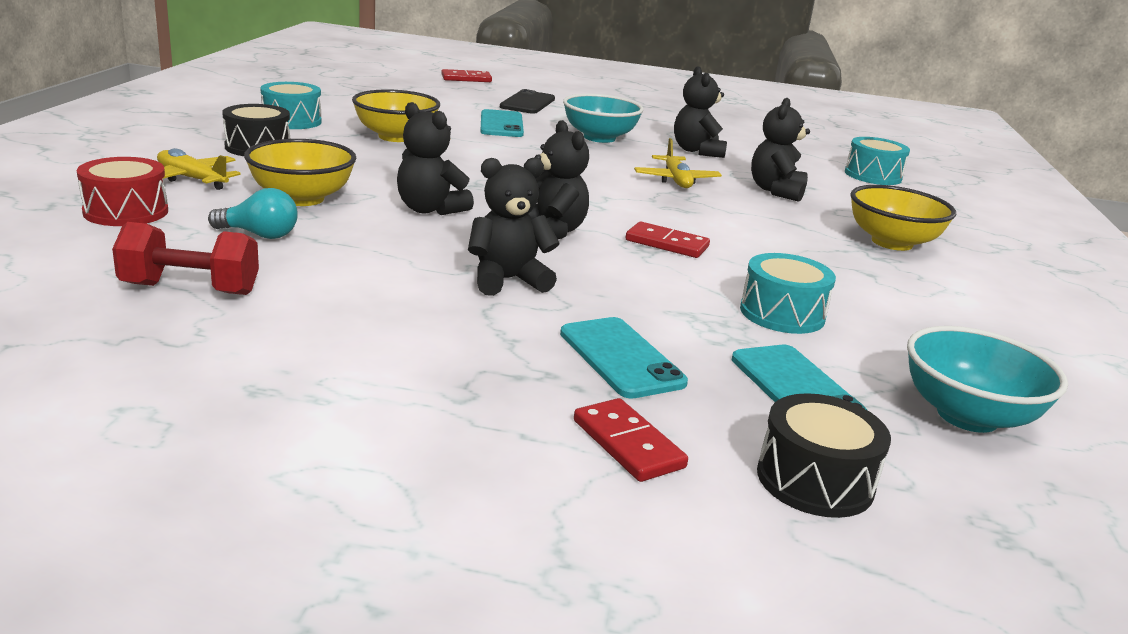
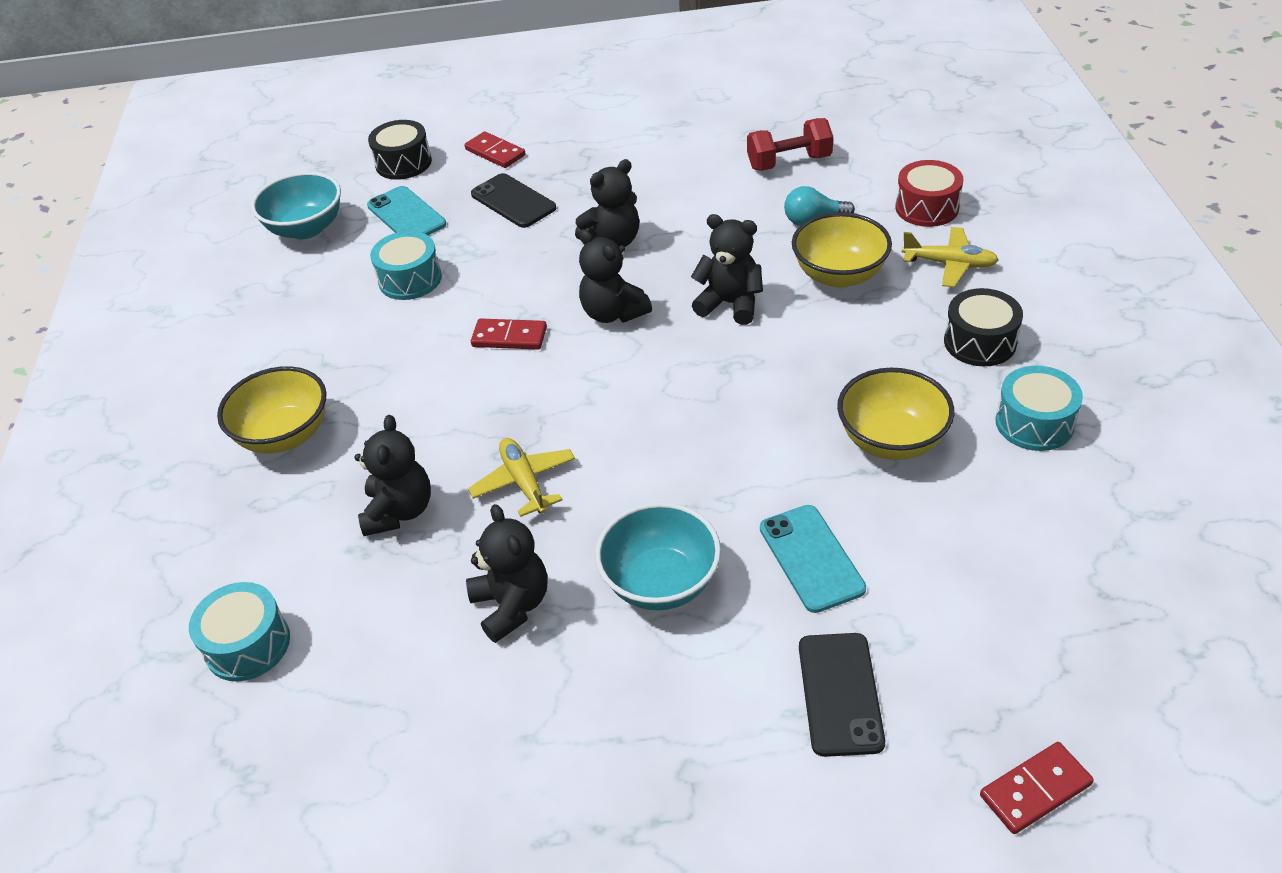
camera: 170 degrees right, 20 degrees up
turquoise phone [560,317,688,398] -> black phone [471,173,556,228]

